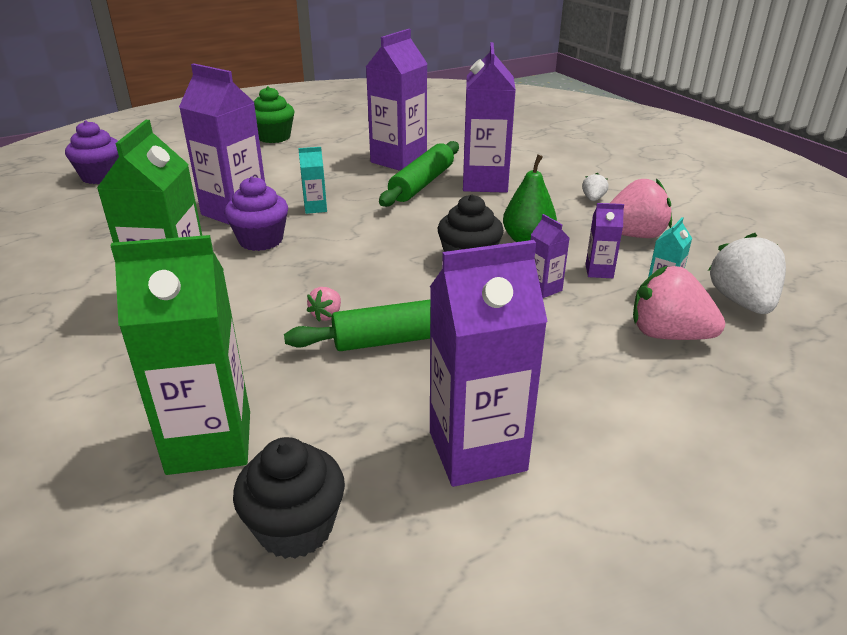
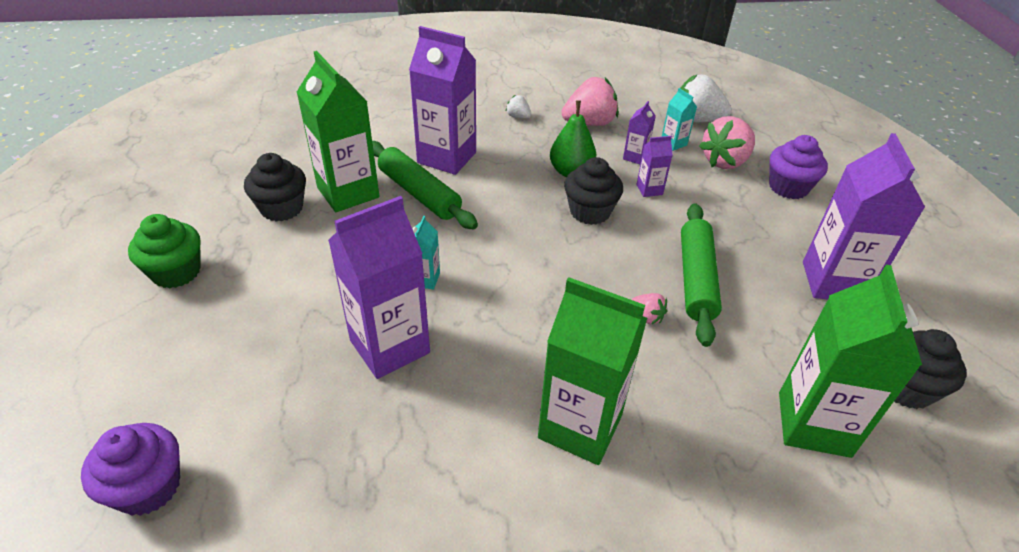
camera: 70 degrees left, 10 degrees up
purple cupcake [224,176,288,251] -> purple cupcake moved to [769,135,828,199]
purple carton [366,29,427,171] -> green carton [297,51,380,212]
pink strawberry [610,178,672,238] -> pink strawberry turned 60 degrees clockwise [562,77,618,126]
none -> black cupcake [244,153,306,222]

